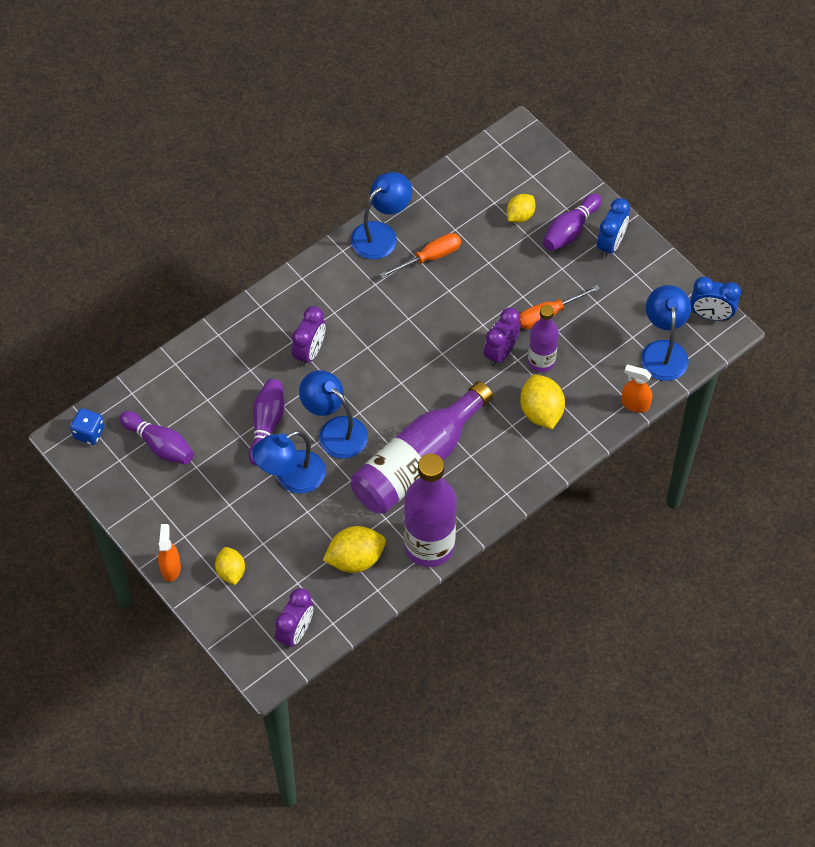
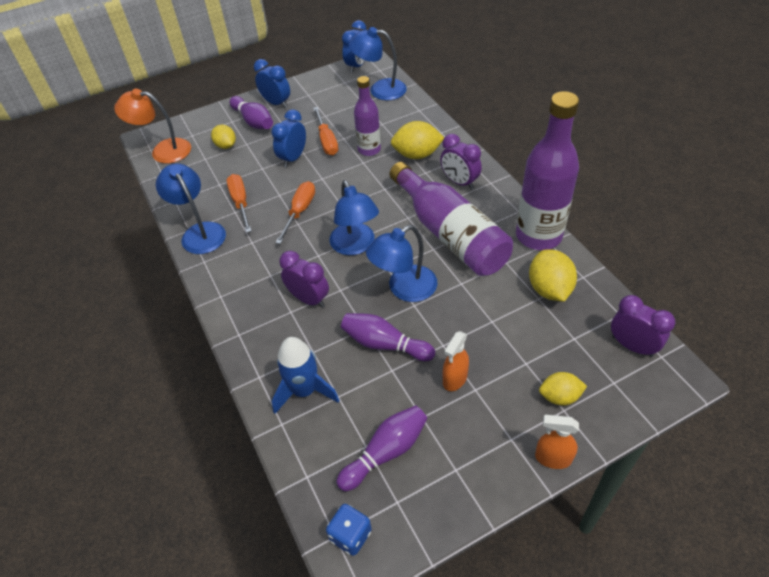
camera: 75 degrees left, 10 degrees down
blue lamp [252,430,326,493] -> blue lamp moved to [330,180,379,255]
purple clock [484,308,521,367] -> purple clock moved to [440,134,482,189]
orange spray bottle [621,365,652,412] -> orange spray bottle moved to [443,331,469,391]
none -> orange lamp [114,89,191,164]
none -> blue clock [271,109,306,167]
none -> blue rocket [272,337,339,414]
none -> orange screwdriver [275,181,315,244]

